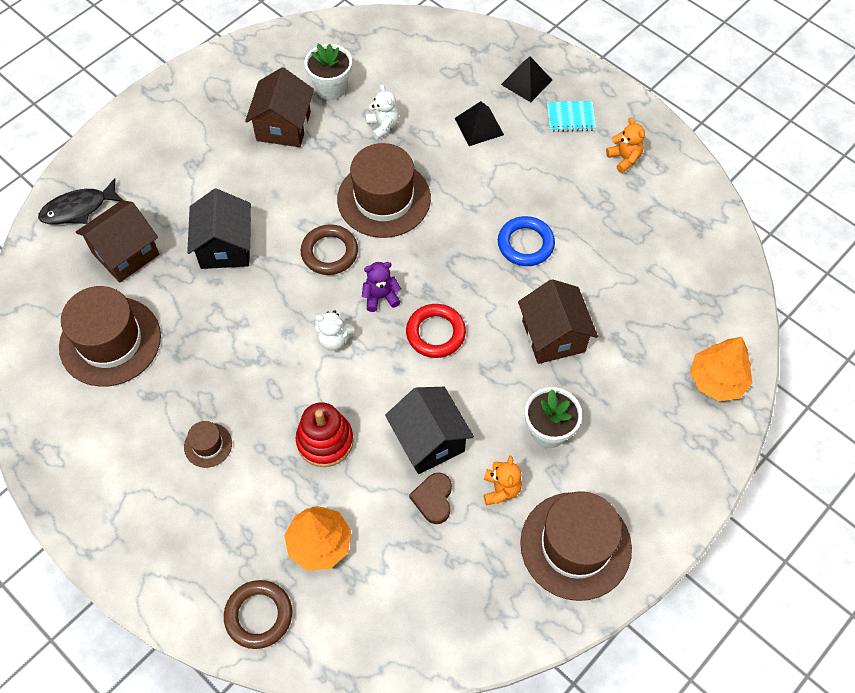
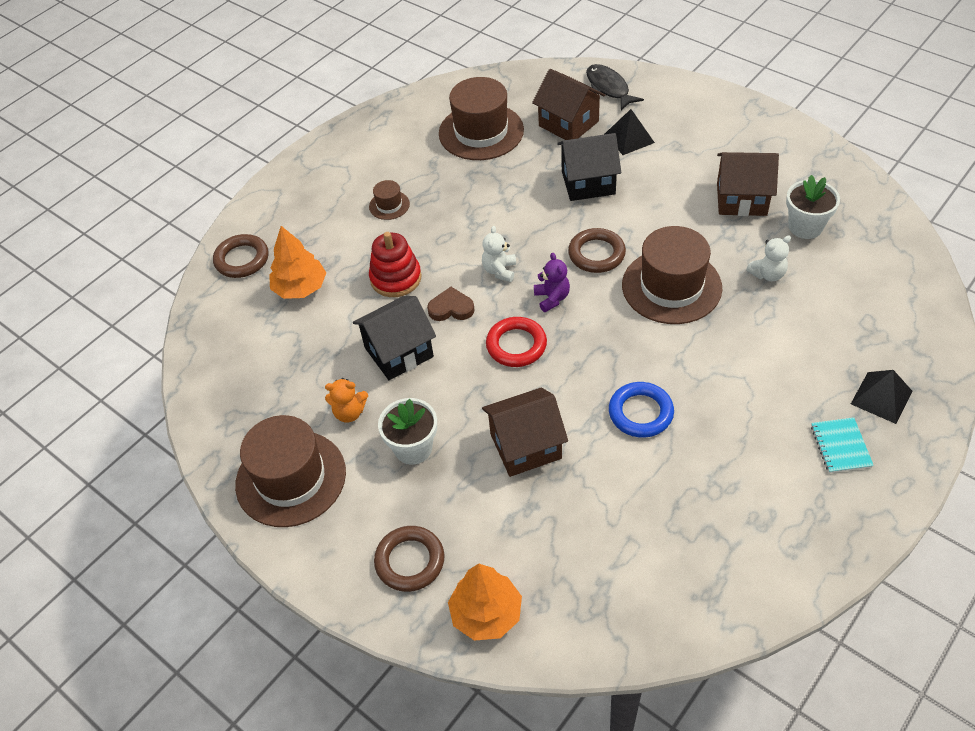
camera: 90 degrees right, 10 degrees down
brown heart [409,473,452,524] -> brown heart moved to [427,287,475,321]
black pyramid [455,101,504,146] -> black pyramid moved to [604,109,655,155]
orange teddy bear [606,118,645,173] -> none
none -> brown ring [374,526,445,592]

